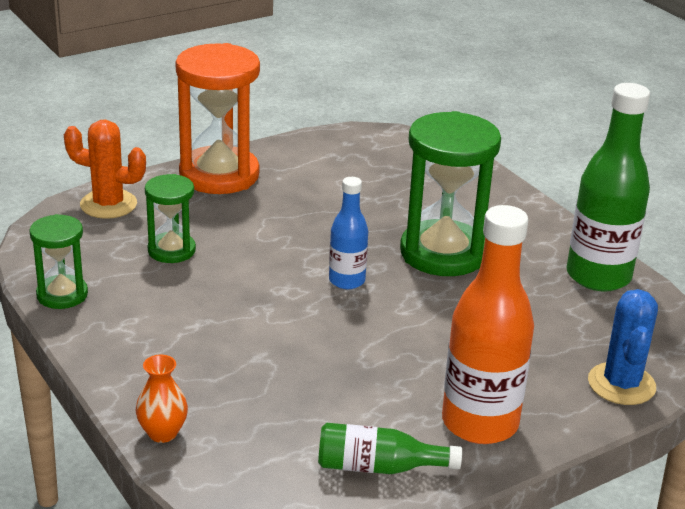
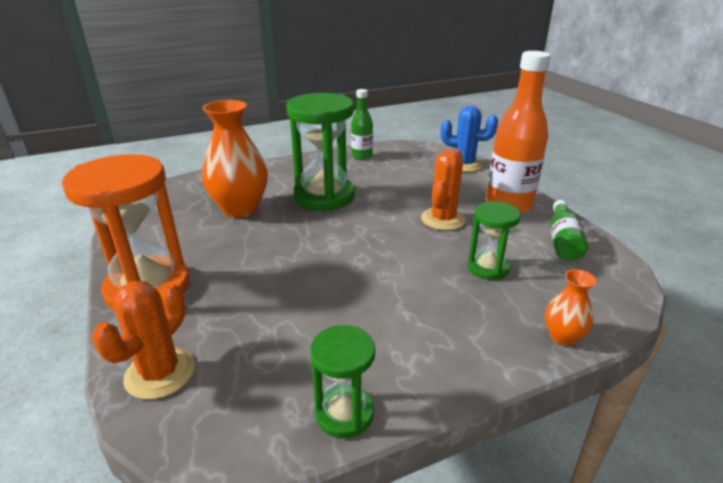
camera: 80 degrees left, 0 degrees up
green hourglass [145,174,196,263] -> green hourglass moved to [467,201,521,280]
blue bottle [329,177,368,289] -> none
green bottle [566,83,650,292] -> green bottle [351,89,373,160], size x0.55
none -> orange vase [202,100,268,218]
none -> orange cactus [421,149,466,230]

